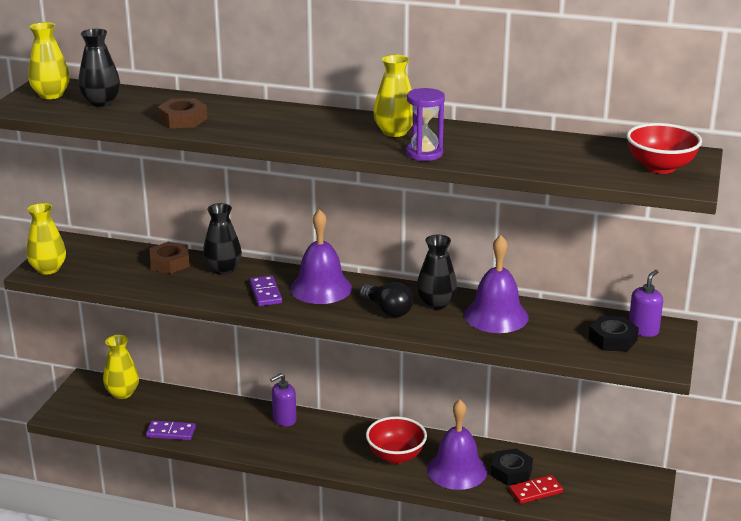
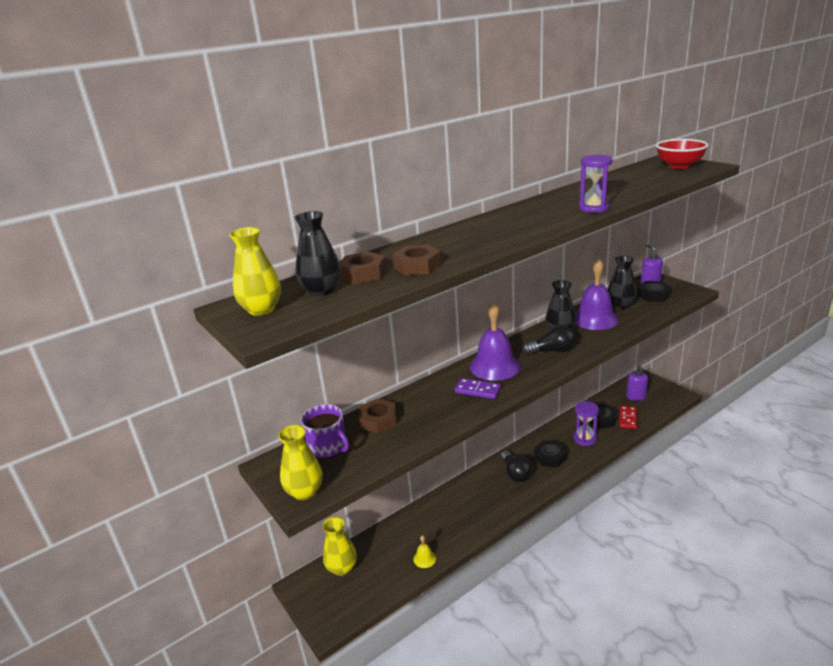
camera: 50 degrees left, 0 degrees up
purple domino [146,420,196,440] -> yellow bell [413,535,436,568]
black vase [203,203,242,275] -> black vase moved to [608,256,637,309]
purple soap dispenser [270,373,297,426] -> purple soap dispenser moved to [626,365,648,401]
red bowl [366,416,427,464] -> black nut [534,440,567,468]
yellow vase [373,55,413,137] -> none
purple bell [427,400,487,490] -> purple hourglass [573,401,599,446]
none -> purple mug [301,404,349,459]
none -> brown nut [339,251,386,284]
none -> black light bulb [501,451,532,482]

